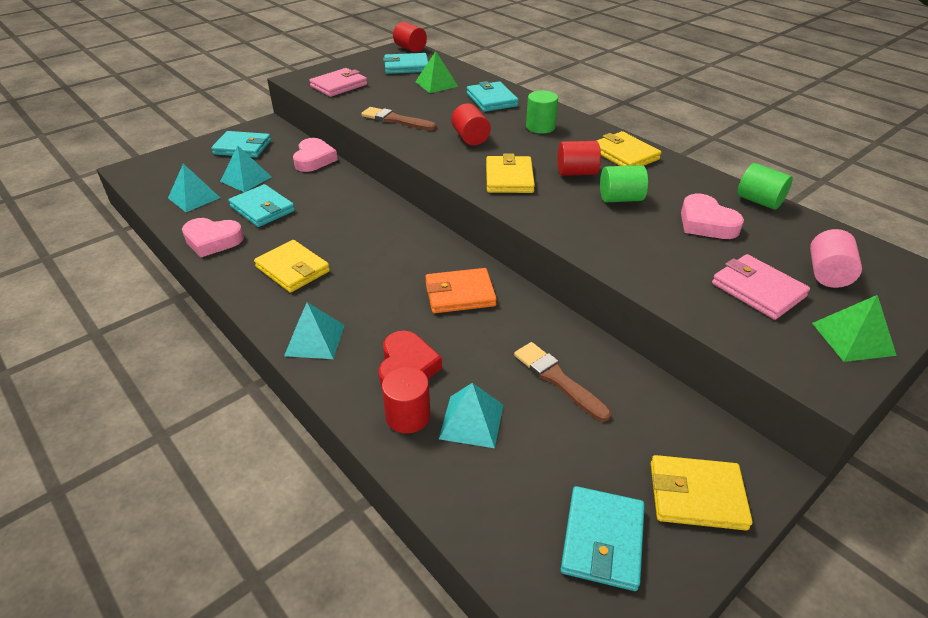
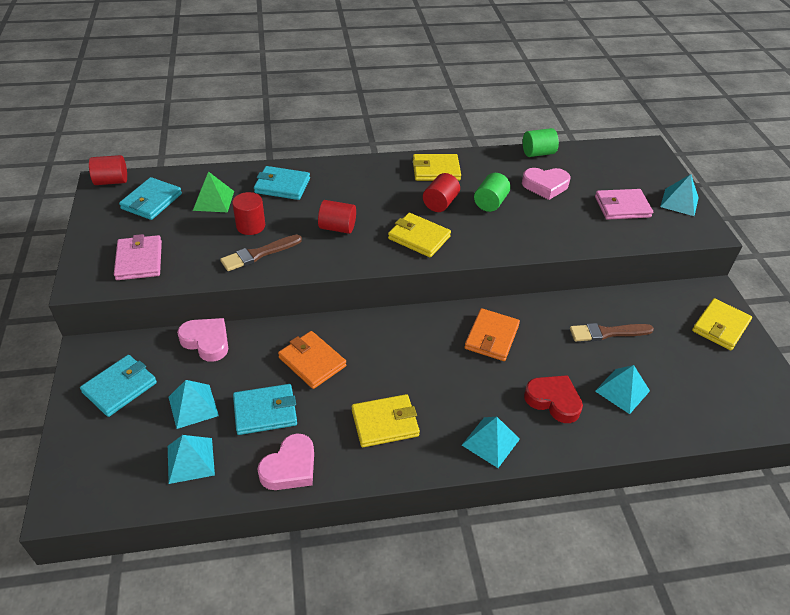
camera: 60 degrees left, 5 degrees up
red cylinder [382,367,430,434] -> red cylinder moved to [232,192,265,235]
green cylinder [526,91,558,134] -> none
turquoise wallet [560,486,645,591] -> none
pink cylinder [810,229,862,288] -> none
green pyramid [812,295,897,362] -> turquoise pyramid [660,174,699,216]
none -> orange wallet [278,331,346,389]

